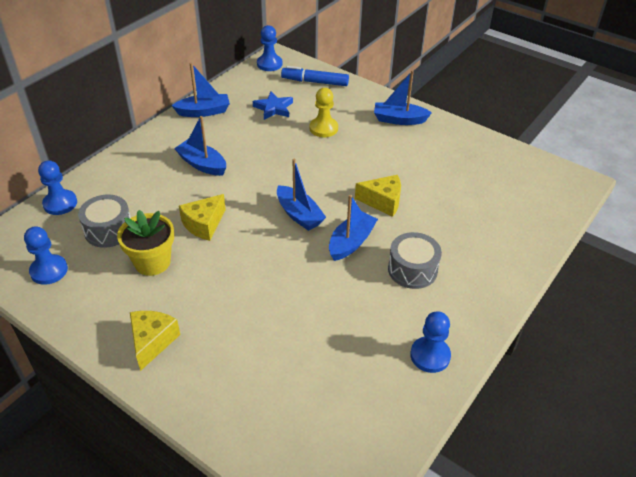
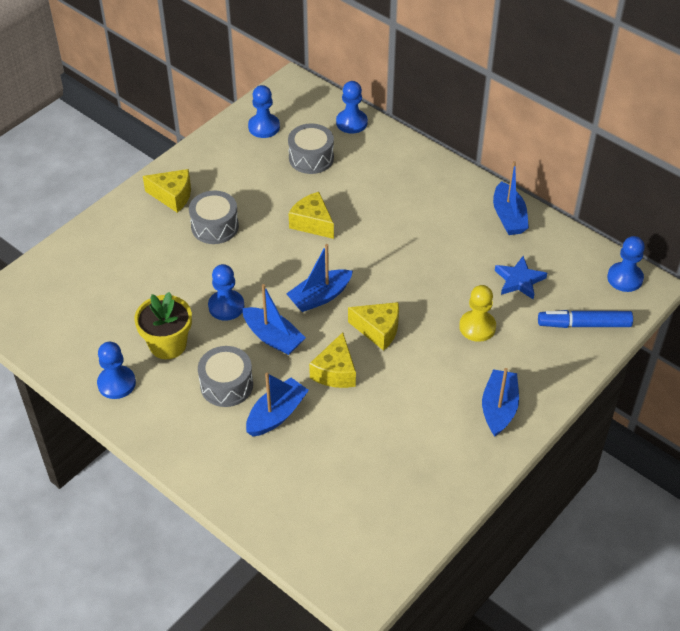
camera: 95 degrees right, 5 degrees up
yellow flower pot [117,210,174,276] -> yellow flower pot moved to [134,292,192,359]
blue boat [174,116,226,176] -> blue boat moved to [246,373,309,437]
blue marker [281,66,349,86] -> blue marker turned 105 degrees counterclockwise [538,310,633,328]
none -> grey drum [189,191,239,244]
none -> blue pawn [208,264,244,321]
none -> yellow cheese [348,302,399,351]

